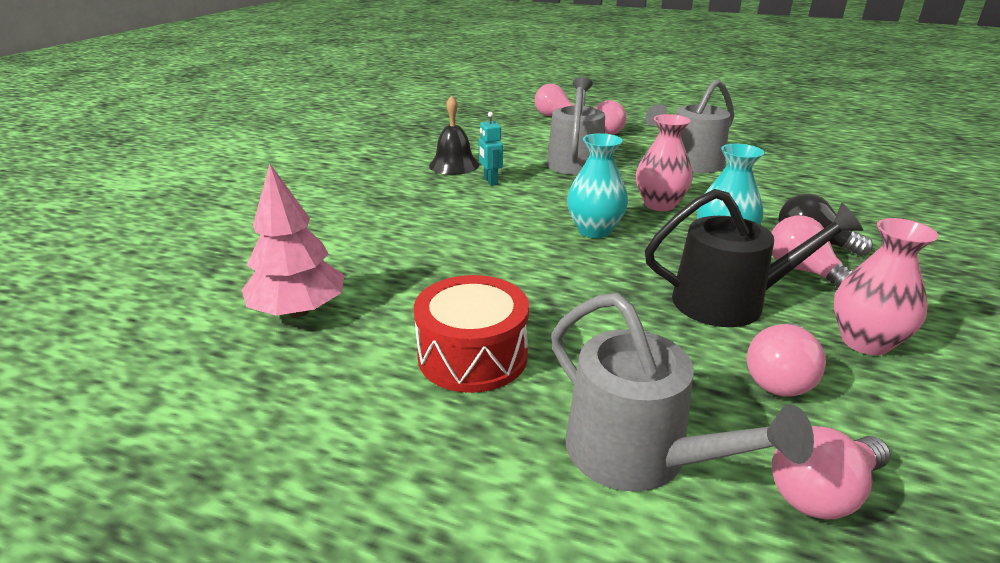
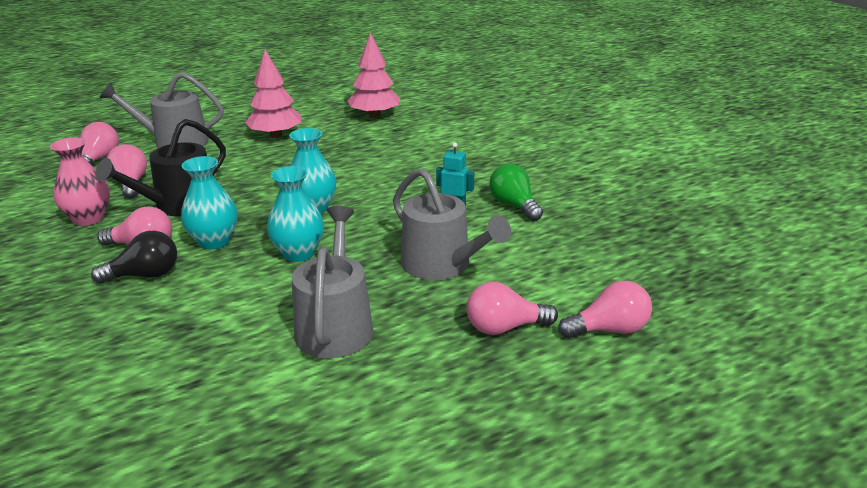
camera: 130 degrees right, 0 degrees up
red drum [414,275,529,393] -> pink tree [245,49,301,138]
black bell [429,95,479,175] -> green light bulb [489,164,543,221]
pink vase [636,114,693,211] -> turquoise vase [267,166,324,262]

